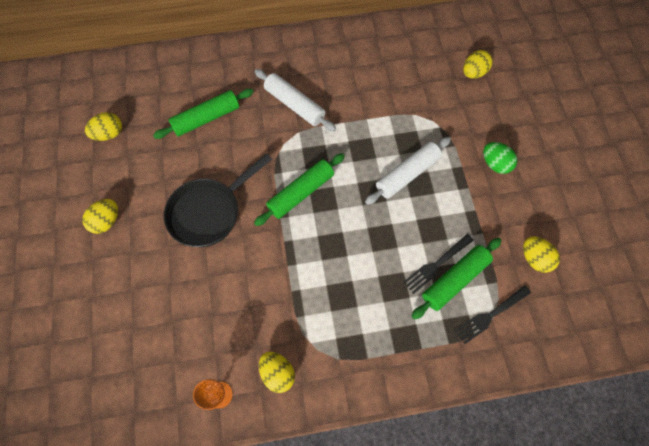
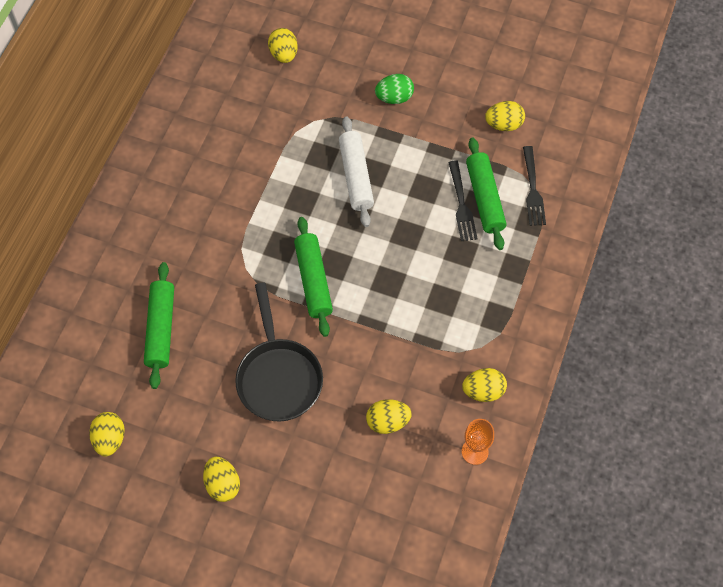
camera: 60 degrees left, 5 degrees down
white rolling pin [255,69,336,131] -> none
none -> yellow egg [366,399,412,434]

